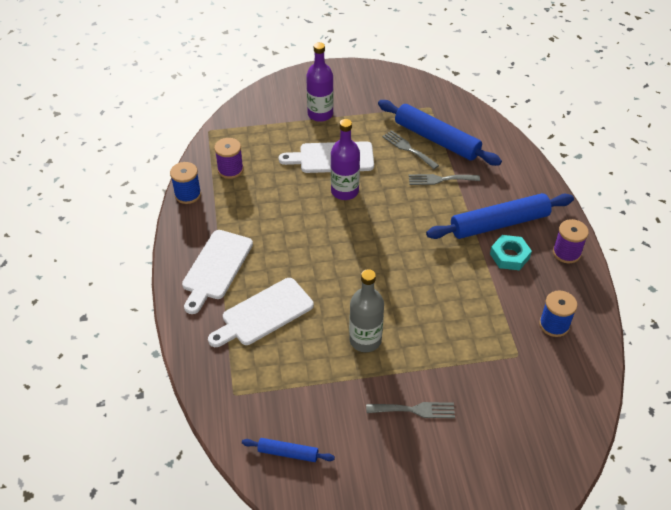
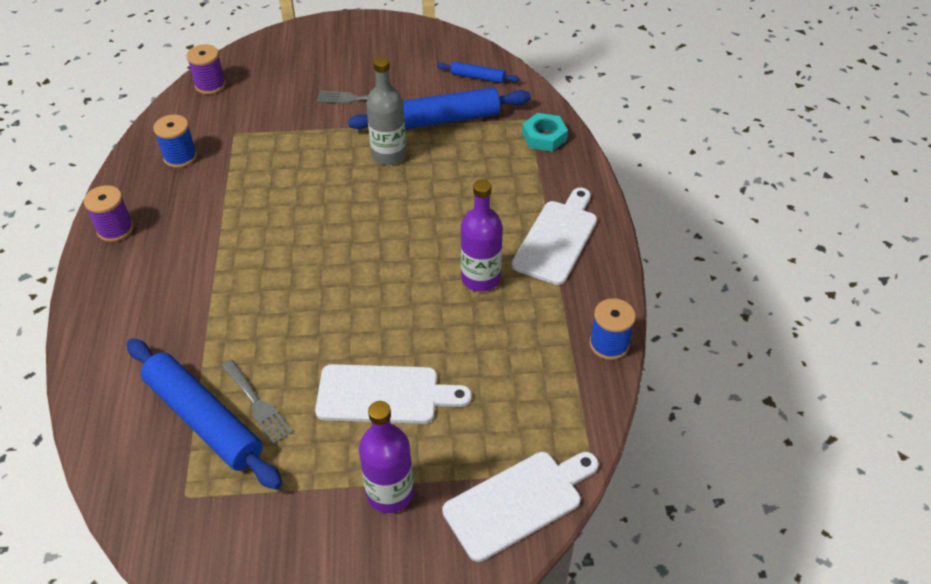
camera: 175 degrees left, 0 degrees up
white cutting board [208,278,314,347] -> white cutting board moved to [442,452,599,562]
purple spool [214,138,244,179] -> purple spool moved to [187,44,226,94]
purple bottle [331,119,360,200] -> purple bottle moved to [461,179,503,292]
grey fork [409,174,480,185] -> none
blue rolling pin [426,193,574,239] -> blue rolling pin moved to [348,87,531,129]
turquoise nut [490,235,532,270] -> turquoise nut moved to [522,113,568,151]

